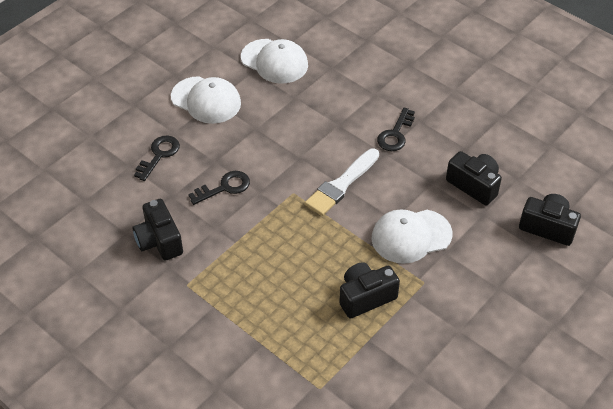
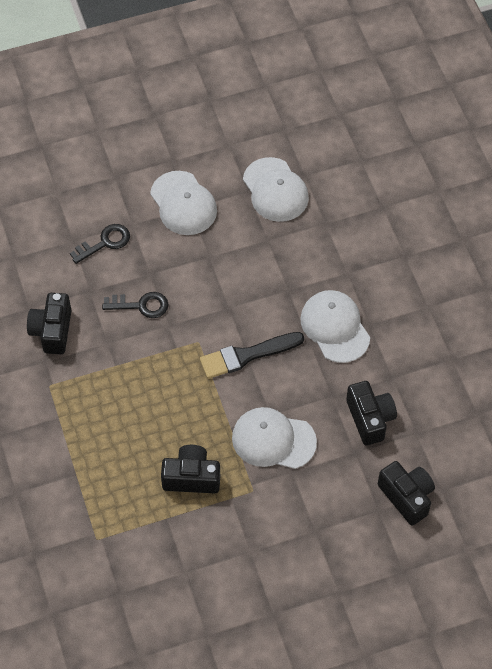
camera: 30 degrees right, 10 degrees up
white brush [305,149,379,216] -> black brush [200,332,304,379]
black key [377,108,415,151] -> white cap [300,290,370,363]

